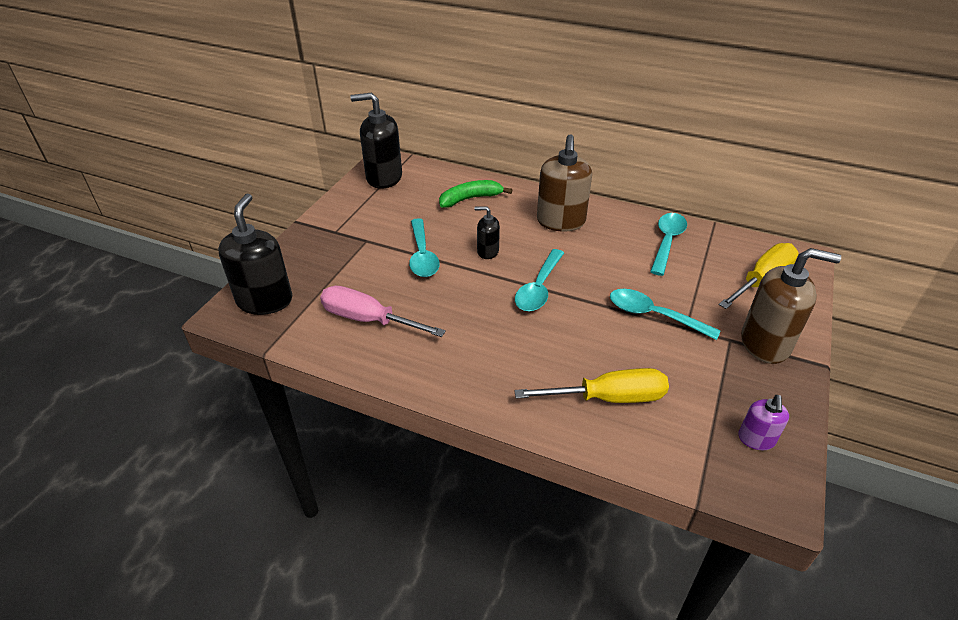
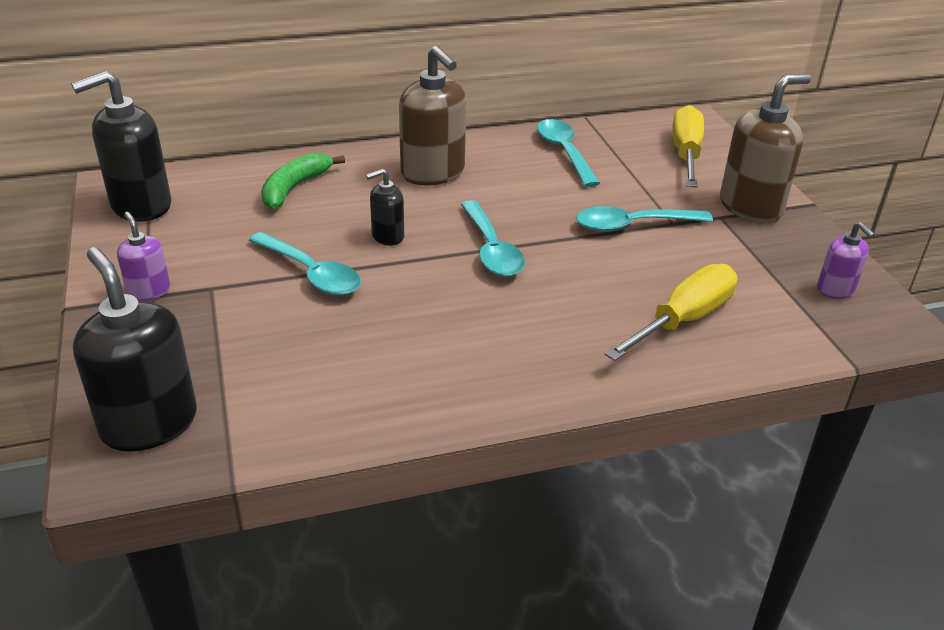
camera: 40 degrees left, 5 degrees down
pink screwdriver [320,286,446,337] -> none
none -> purple soap dispenser [117,212,170,301]

